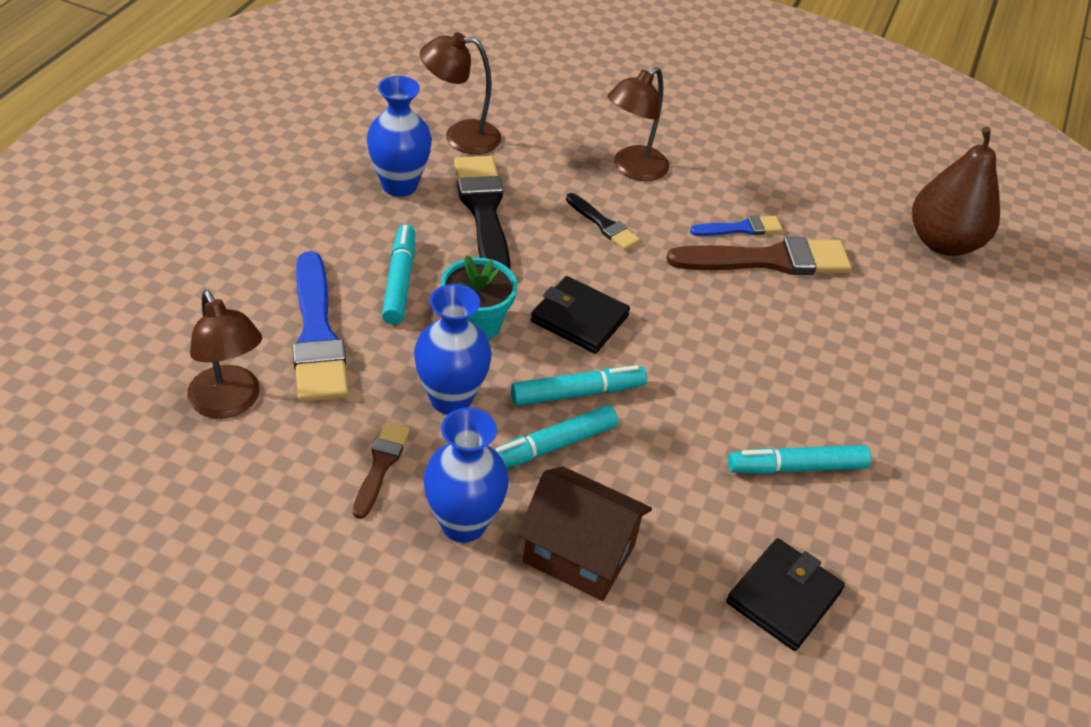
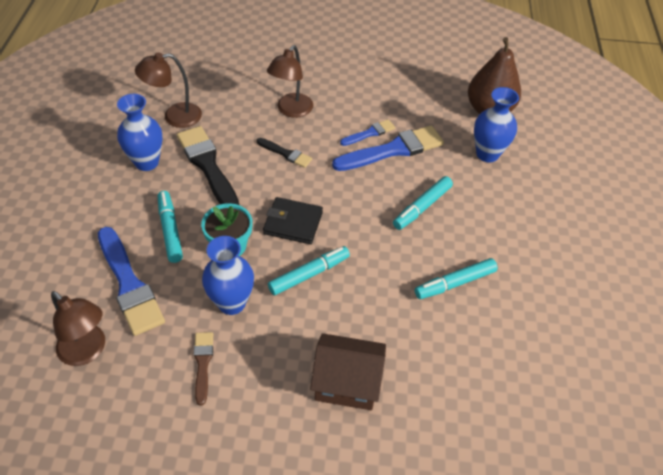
camera: 15 degrees left, 5 degrees up
blue vase [423,407,509,543] -> blue vase moved to [474,87,519,162]
turquoise marker [494,405,618,468] -> turquoise marker moved to [393,176,453,230]
brown brush [667,237,852,275] -> blue brush [332,126,444,171]
black wallet [726,538,845,651] -> none

